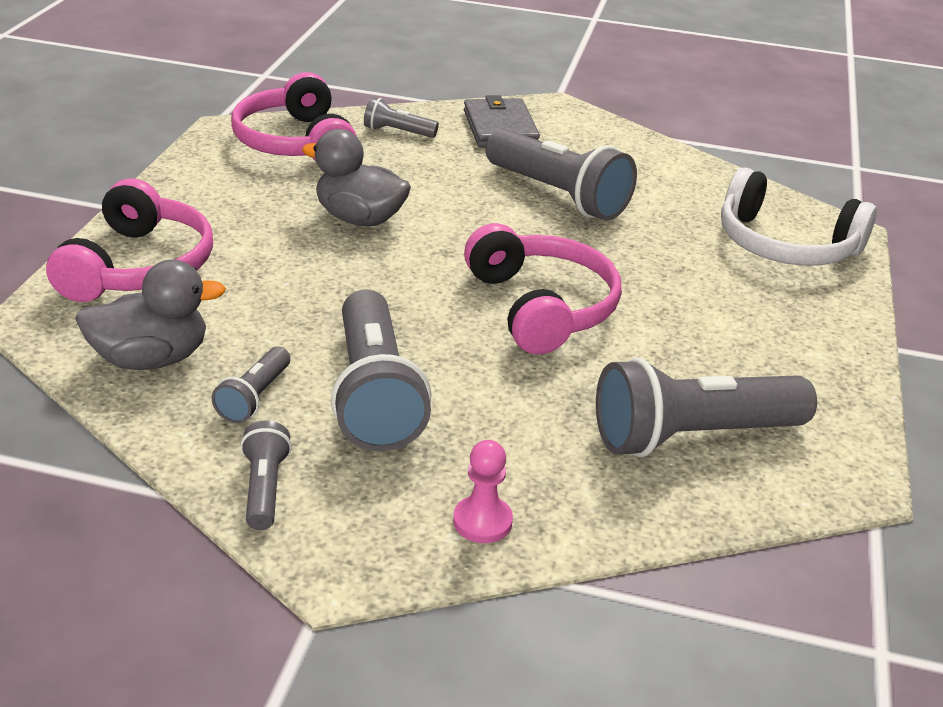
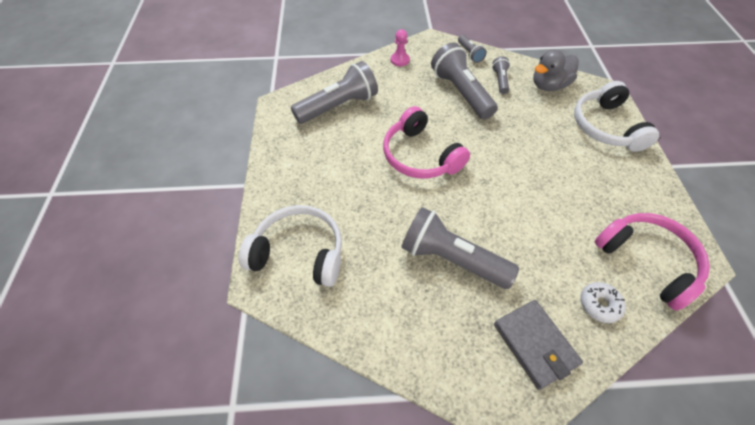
camera: 165 degrees right, 20 degrees up
pink headphones [46,178,213,302] -> white headphones [574,81,659,152]
grey duck [302,129,411,226] -> none
grey flashlight [364,97,439,138] -> white donut [580,282,626,323]

